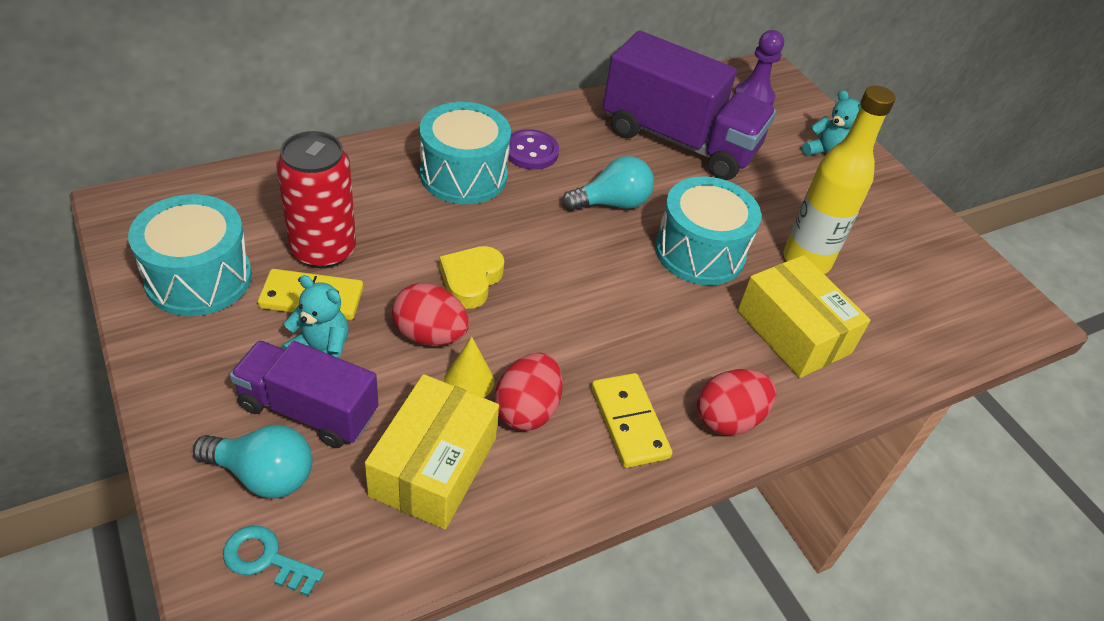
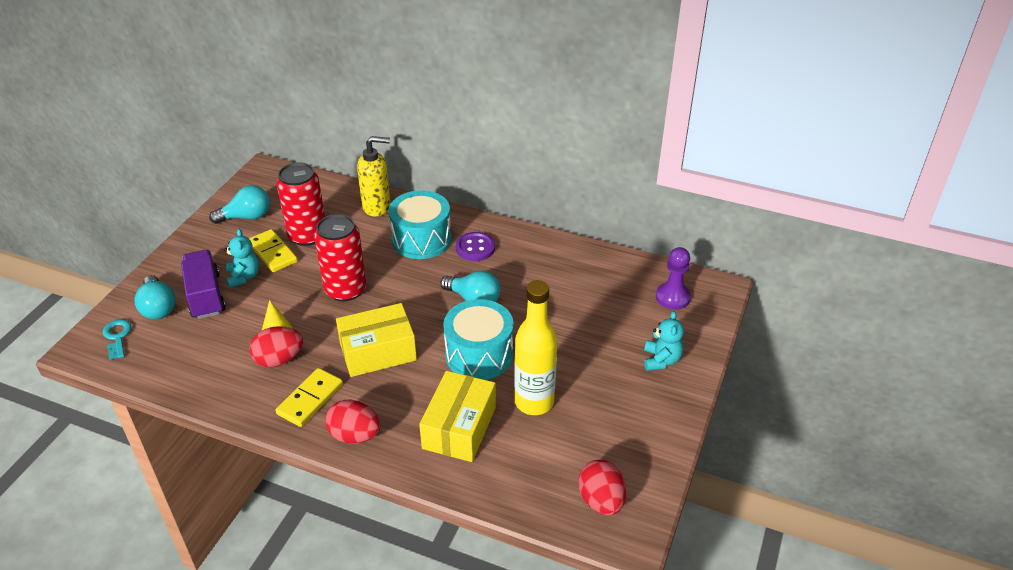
camera: 55 degrees right, 5 degrees down
turquoise drum [128,194,252,316] -> turquoise light bulb [209,185,270,224]
yellow box [365,374,499,529] -> yellow box moved to [336,303,417,377]
red egg [392,283,469,346] -> red egg moved to [578,460,626,516]
yellow heart [440,246,504,309] -> red can [314,214,366,301]
purple truck [603,31,776,180] -> none
none -> yellow soap dispenser [357,136,391,217]

